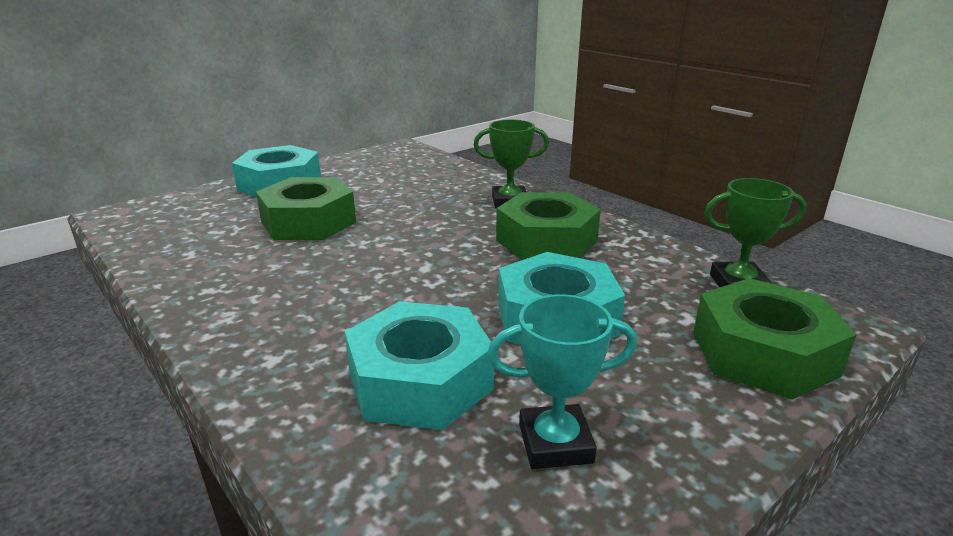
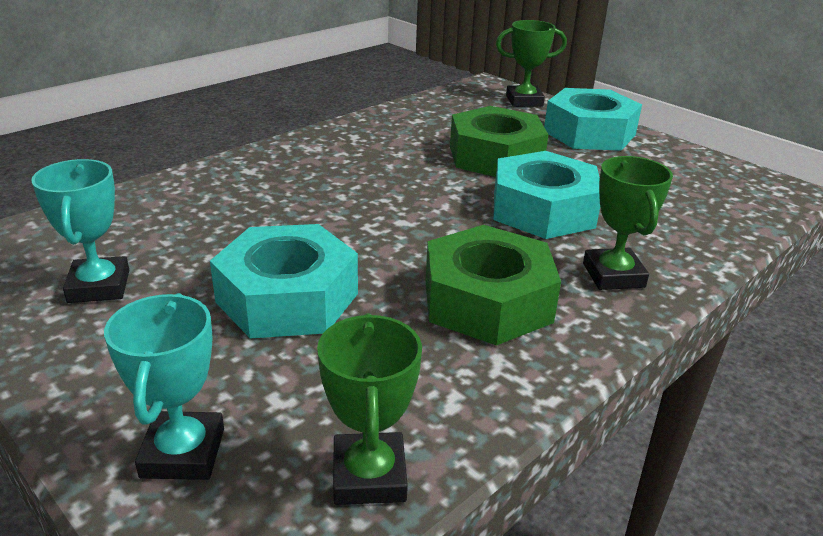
camera: 85 degrees right, 5 degrees up
turquoise nut [345,301,494,430] -> turquoise nut moved to [493,151,600,239]
green nut [693,278,856,400] -> turquoise trophy [104,293,224,480]
none -> green trophy [496,20,567,107]

